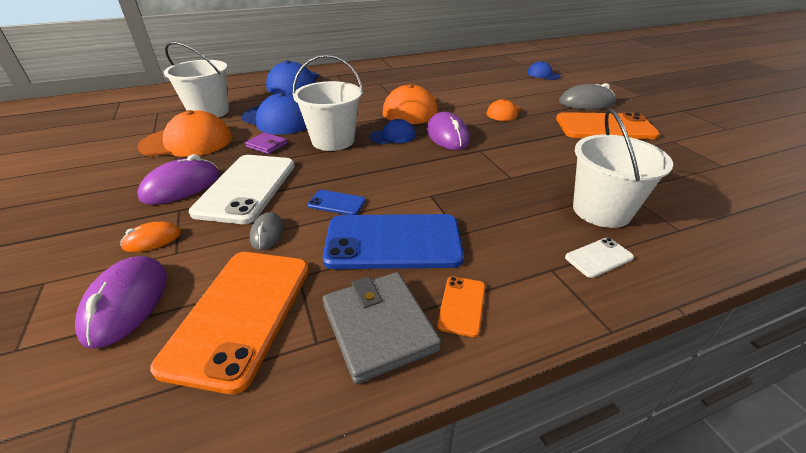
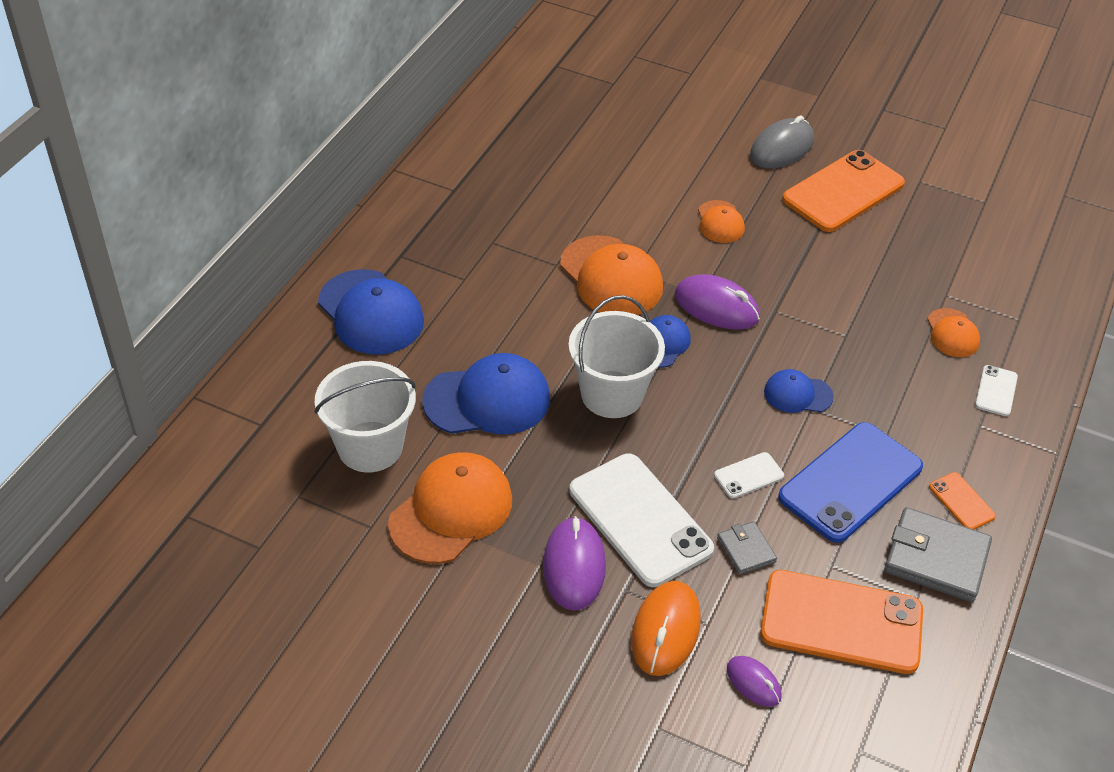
camera: 45 degrees left, 10 degrees up
purple mouse [75,256,167,349] -> purple mouse [727,656,782,707], size x0.58
orange mouse [120,222,181,252] -> orange mouse [631,581,701,676], size x1.73
orange phone [150,252,309,394] -> orange phone turned 45 degrees counterclockwise [760,570,923,674]
purple wallet [245,132,287,154] -> none
grey mouse [250,212,284,250] -> grey wallet [717,521,777,575]
blue phone [308,190,366,215] -> white phone [714,452,784,499]
blue cap [527,61,561,80] -> blue cap moved to [764,369,834,413]
white bucket [573,109,673,228] -> orange cap [927,308,980,357]

